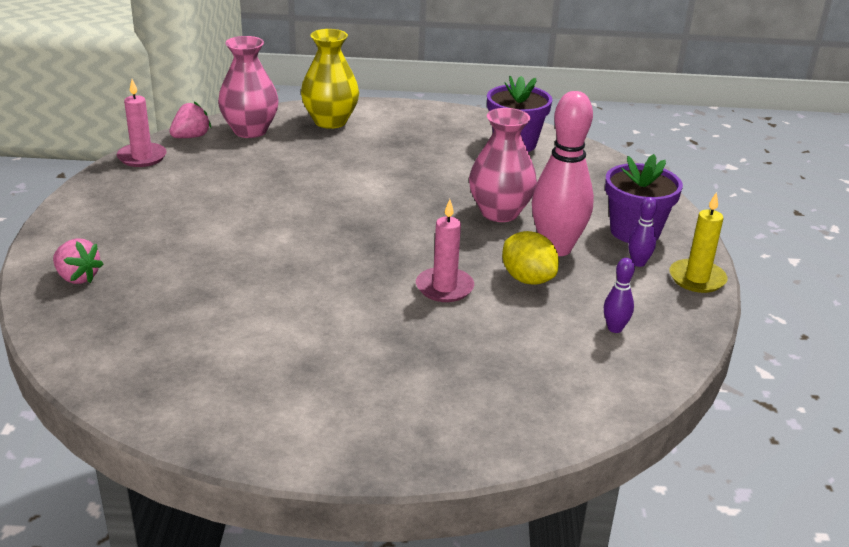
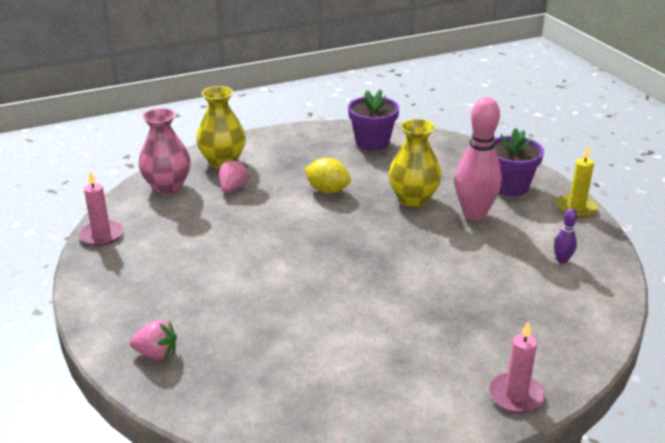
camera: 25 degrees left, 0 degrees up
pink strawberry [169,102,211,138] -> pink strawberry moved to [219,159,250,193]
pink candle [416,199,474,302] -> pink candle moved to [489,321,545,413]
pink vase [469,108,537,222] -> yellow vase [389,119,442,207]
yellow lemon [502,231,559,285] -> yellow lemon moved to [304,158,351,193]
purple bowling pin [628,197,657,267] -> none

